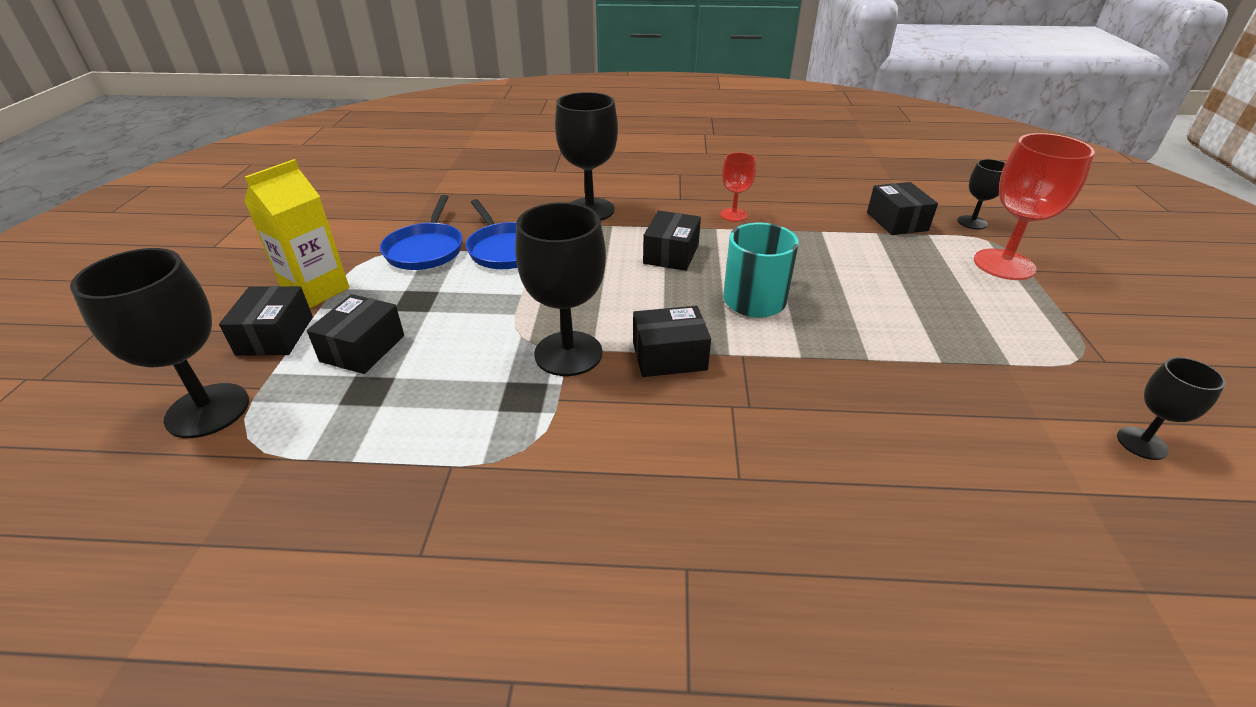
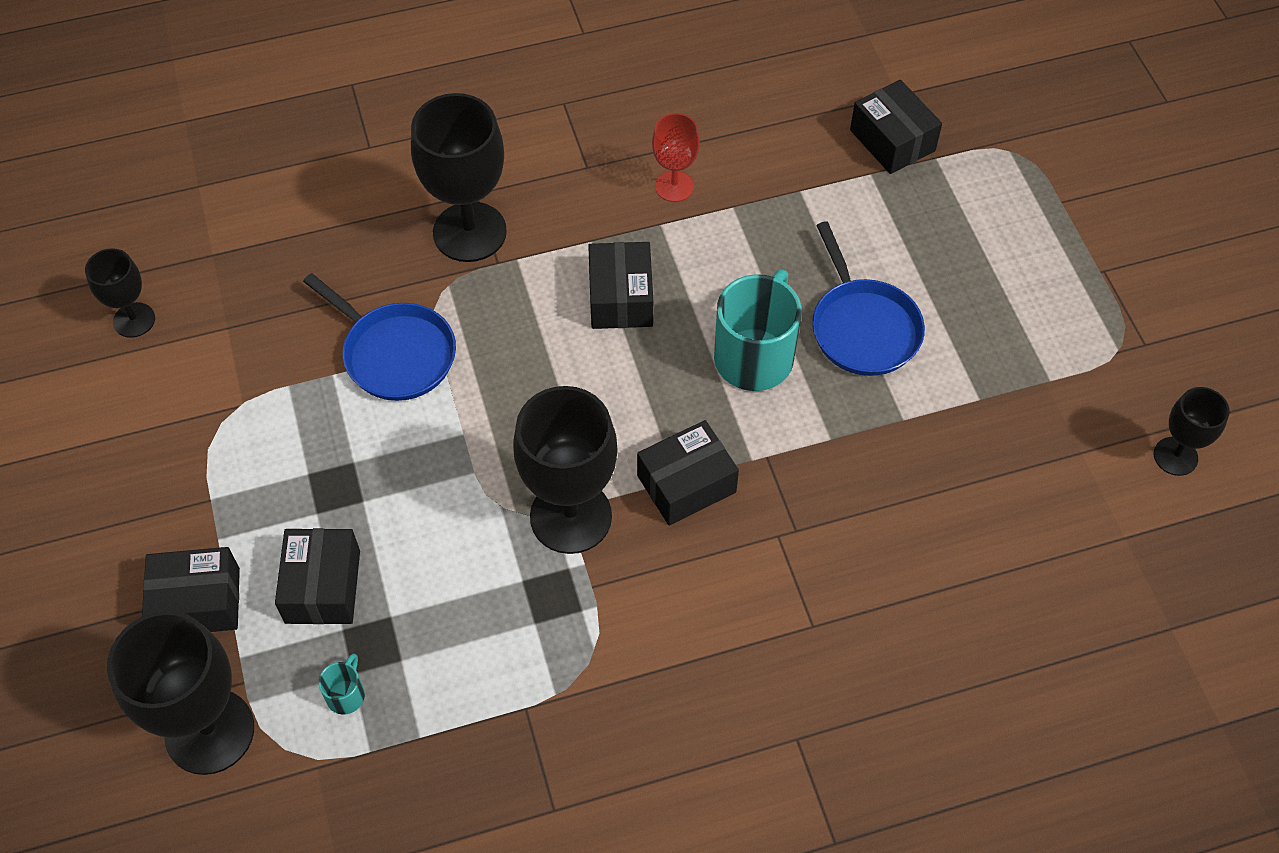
camera: 20 degrees left, 20 degrees up
black box [219,286,313,356] -> black box turned 75 degrees counterclockwise [142,547,240,632]
yellow carton [244,159,349,308] -> none
blue pan [380,195,463,270] -> blue pan moved to [812,221,925,376]
black goblet [957,159,1005,229] -> black goblet moved to [85,248,155,338]
red goblet [974,133,1095,280] -> none
none -> turquoise mug [318,653,365,715]

